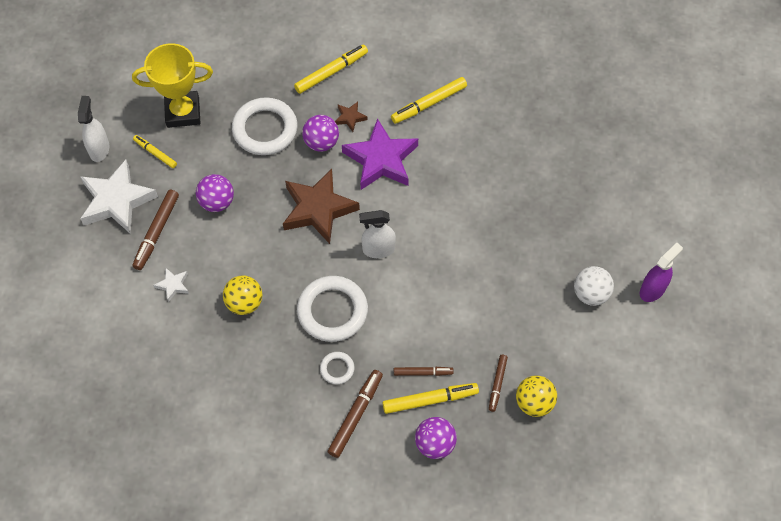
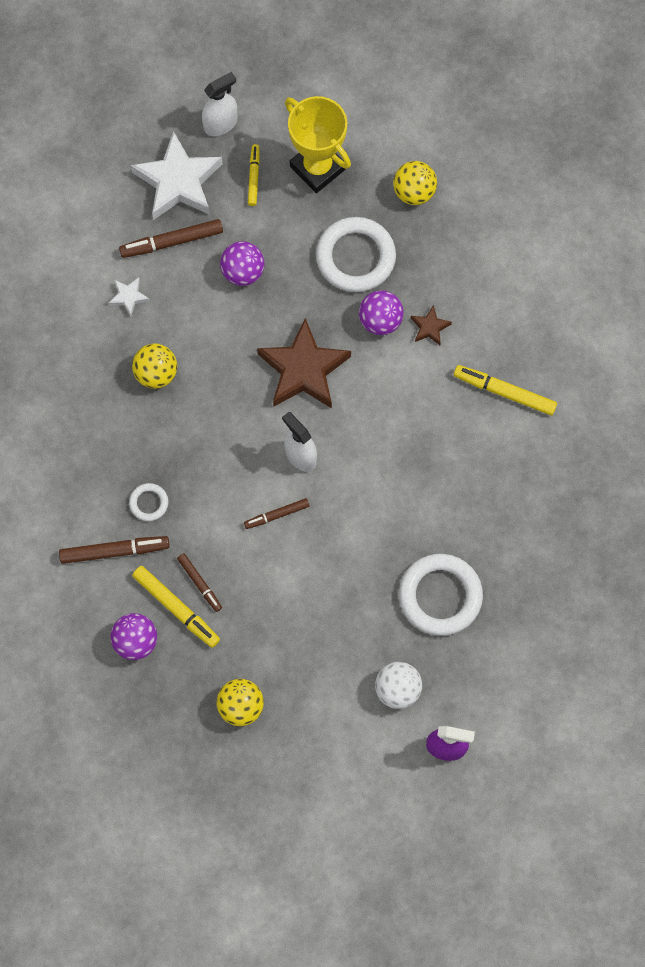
camera: 55 degrees right, 10 degrees up
yellow marker [294,44,368,94] -> none
white ring [297,276,368,342] -> white ring moved to [399,554,483,636]
purple star [342,118,418,190] -> none
brown marker [489,355,508,412] -> brown marker moved to [244,498,310,529]
none -> yellow ball [393,161,437,205]

